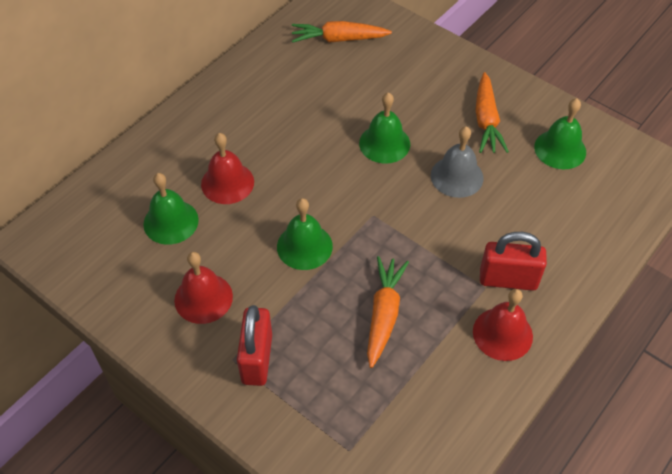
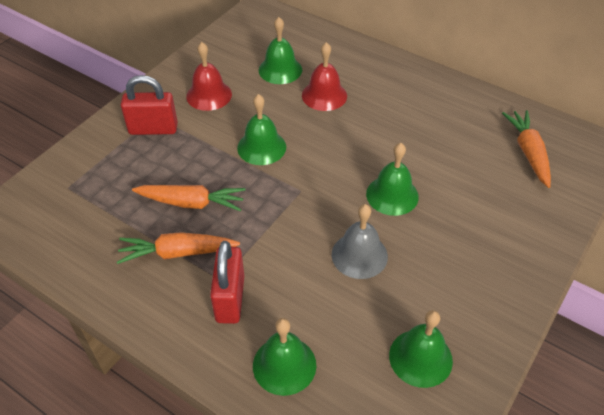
camera: 85 degrees right, 5 degrees down
red bell [473,289,533,361] -> none
orange carrot [475,72,509,153] -> orange carrot moved to [117,232,240,264]
none -> green bell [253,318,316,396]

